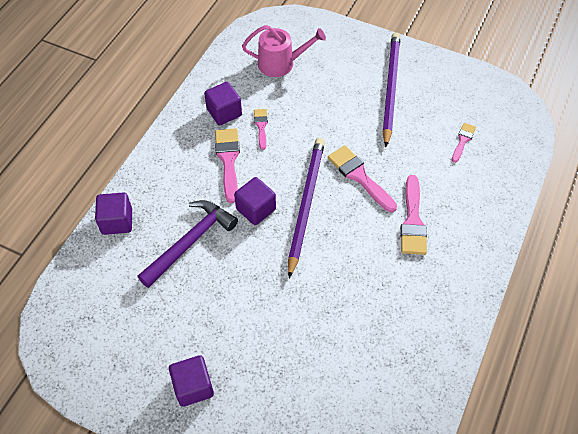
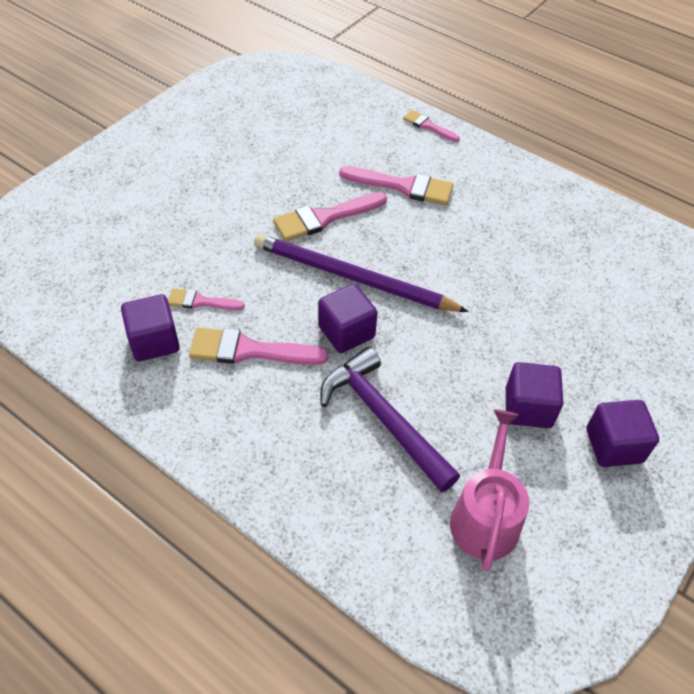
camera: 80 degrees left, 5 degrees down
purple cube [95,192,132,235] -> purple cube moved to [506,362,563,428]
pink watering can [242,25,326,77] -> pink watering can moved to [450,410,529,571]
purple pencil [383,32,401,147] -> none
pink brush [452,123,476,163] -> pink brush moved to [403,110,460,142]

